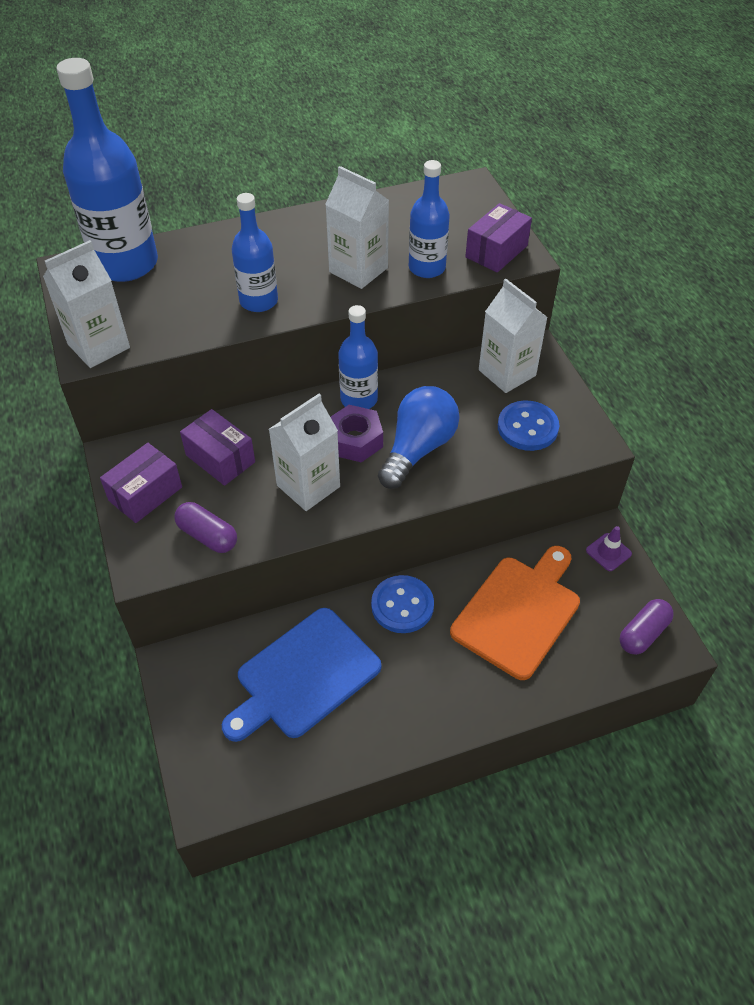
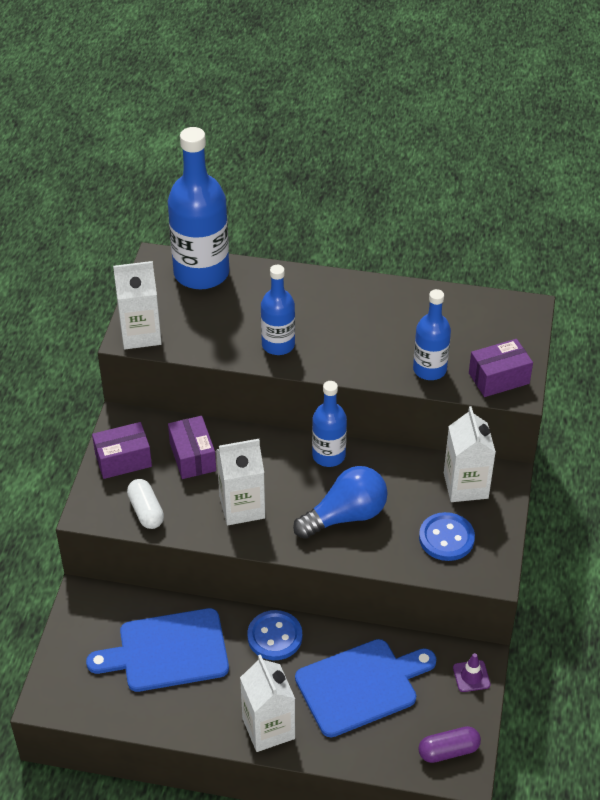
camera: 30 degrees right, 5 degrees down
purple capsule [174,502,237,553] -> white capsule [127,479,164,529]
white carton [325,166,389,289] -> white carton moved to [240,655,295,752]
purple nut [331,405,383,462] -> none
orange cutting board [450,546,580,680] -> blue cutting board [295,639,436,737]

